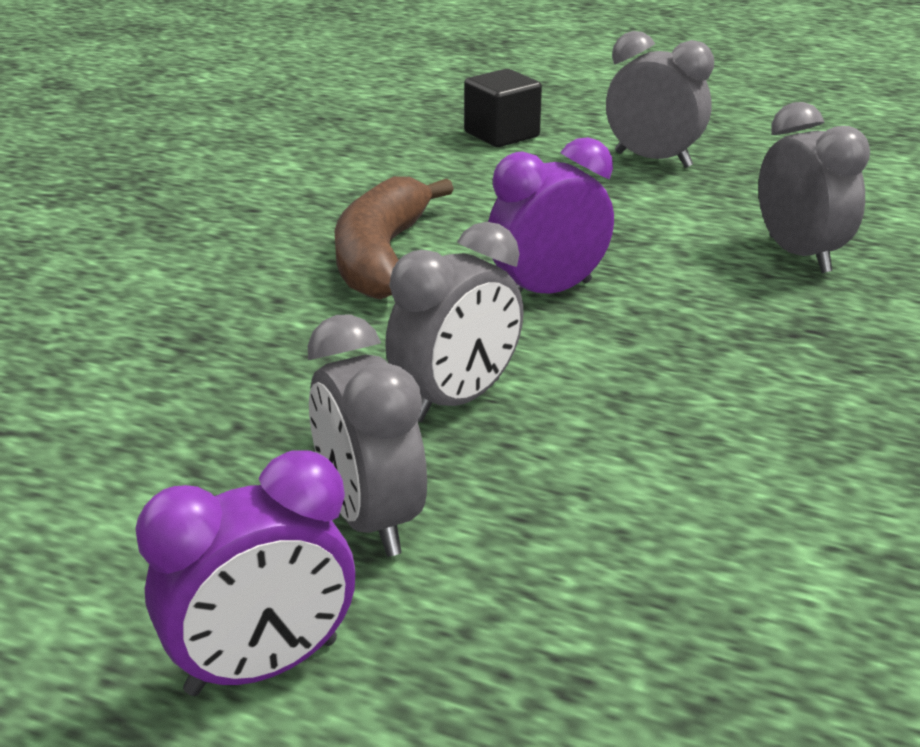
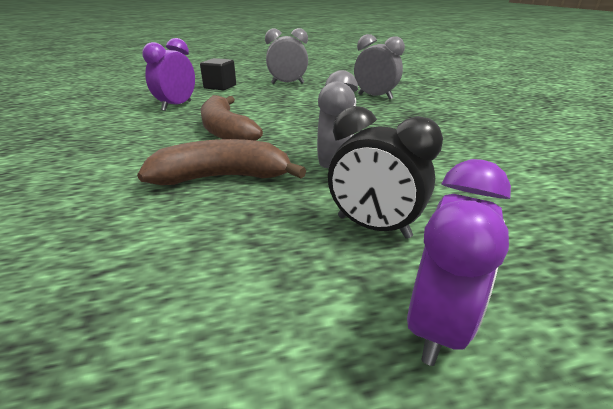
camera: 35 degrees left, 0 degrees up
grey clock [308,314,427,557] -> black clock [328,106,443,239]
purple clock [488,137,614,294] -> purple clock moved to [142,38,195,111]
none -> brown banana [137,139,306,185]

